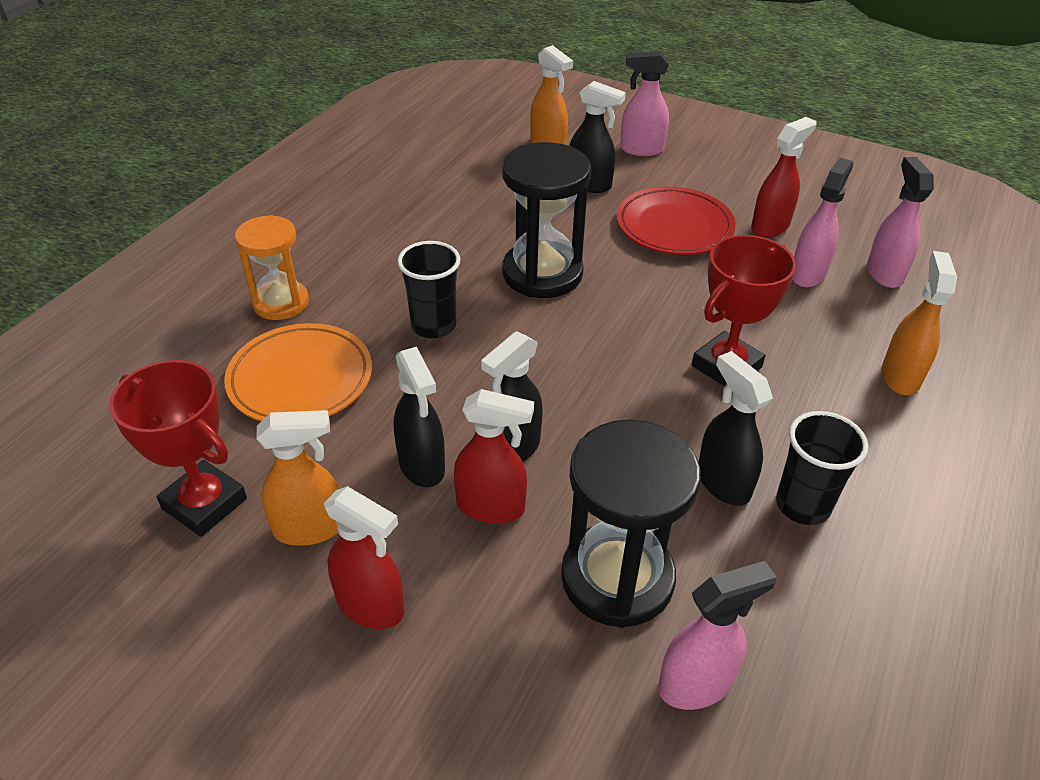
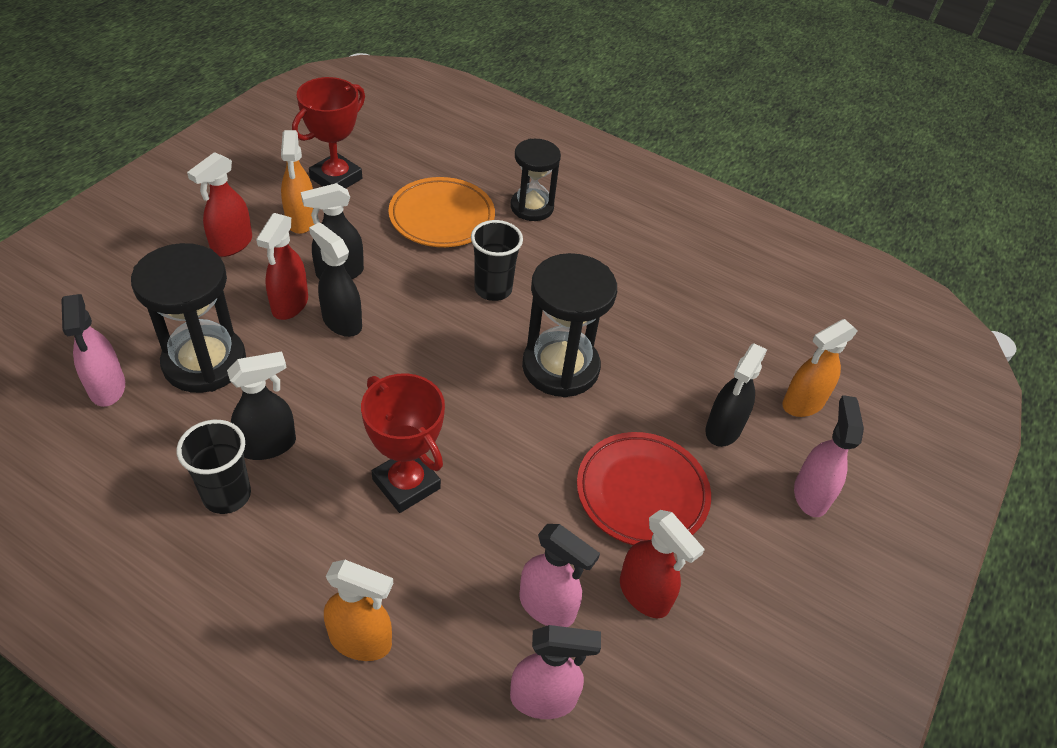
camera: 90 degrees right, 5 degrees up
orange hourglass [235,215,309,320] -> black hourglass [511,139,561,221]

